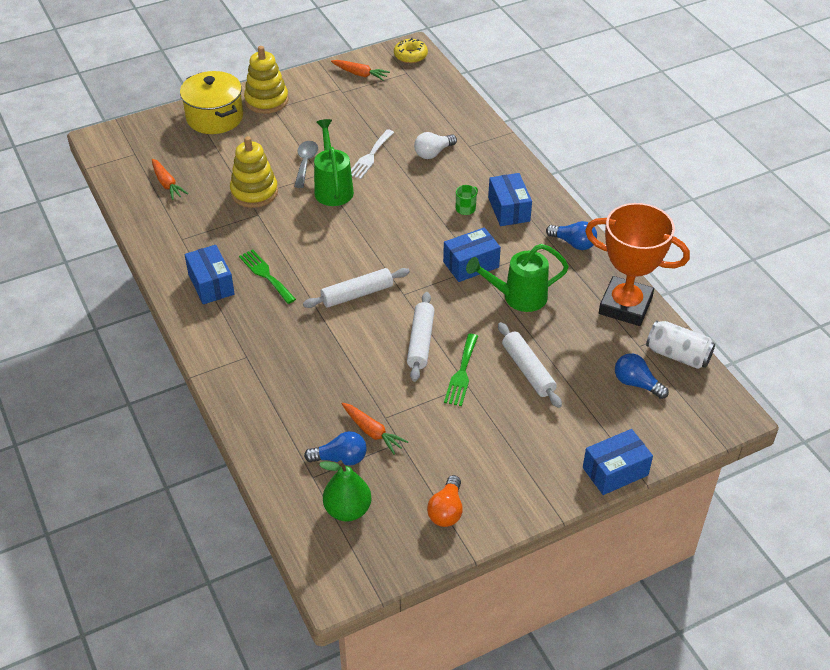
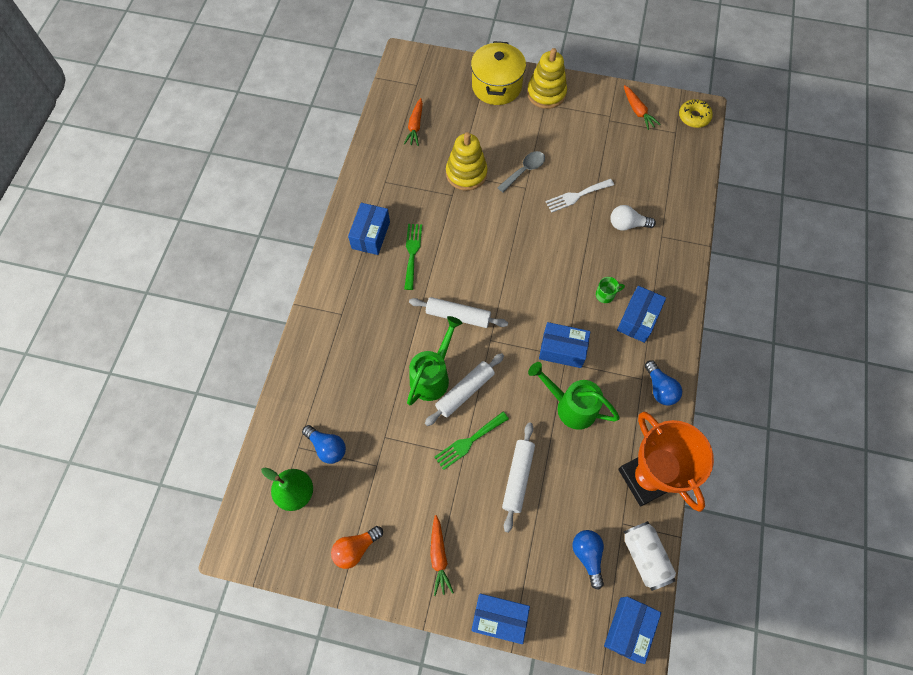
camera: 40 degrees right, 20 degrees up
green watering can [314,119,354,206] -> green watering can moved to [407,316,462,405]
orange carrot [342,403,408,455] -> orange carrot moved to [430,515,454,596]
none -> blue box [604,597,661,664]

